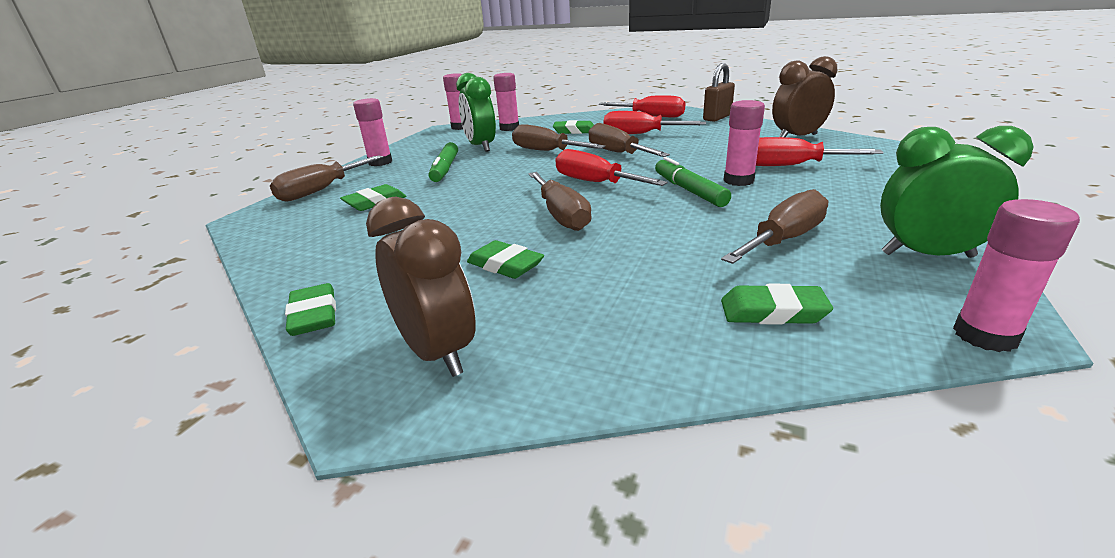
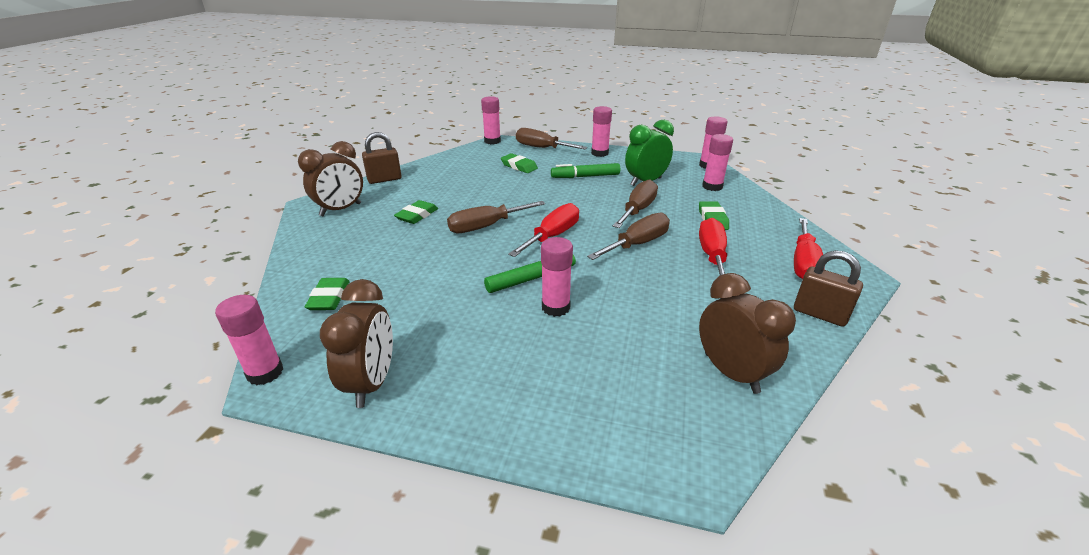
camera: 80 degrees right, 5 degrees up
green eraser [285,283,336,336] -> brown padlock [362,132,402,184]
brown screwdriver [721,189,828,264] -> none
red screwdriver [756,137,884,166] -> none
green clock [880,126,1034,258] -> brown clock [320,279,393,408]
none -> pink glue stick [481,96,501,144]

